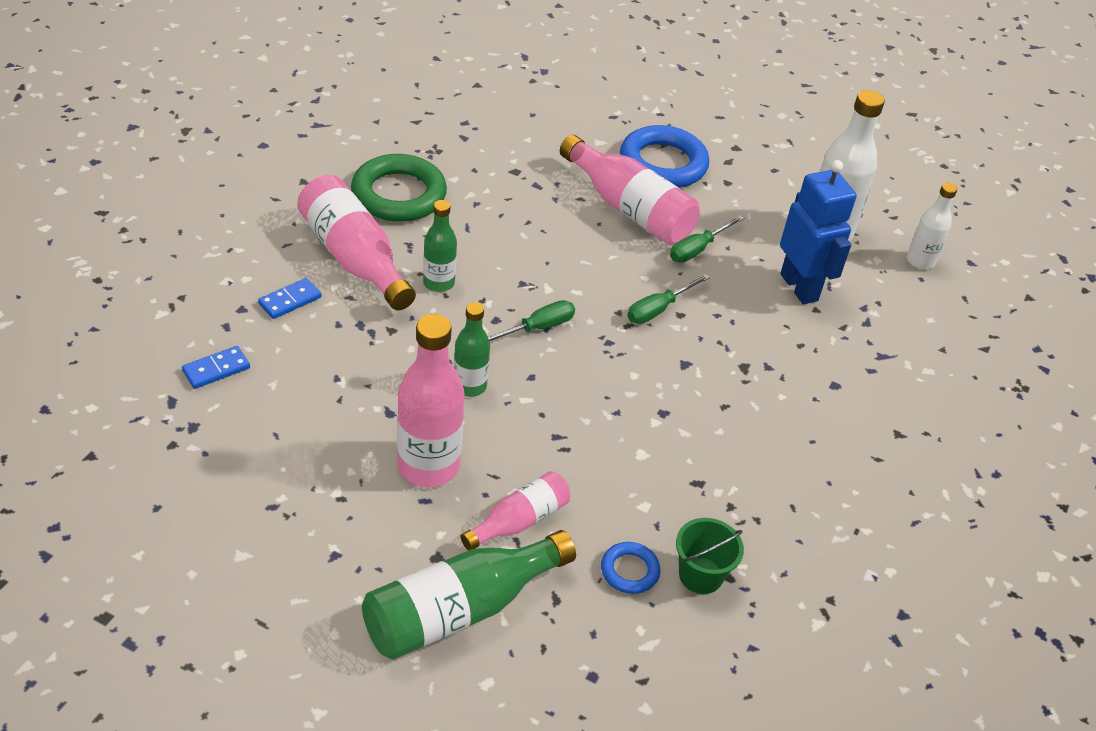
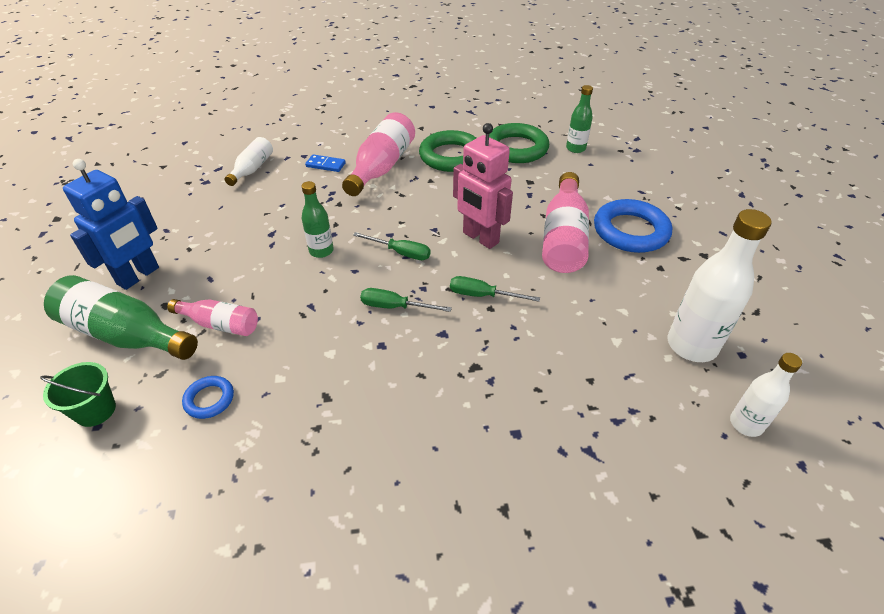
camera: 60 degrees right, 0 degrees up
blue domino [182,346,250,389] -> white bottle [225,137,273,186]
pink bottle [397,314,465,487] -> none
green bottle [423,200,457,292] -> green bottle moved to [566,85,593,153]
green screwdriver [670,215,744,263] -> green screwdriver moved to [360,288,452,312]
green bucket [676,518,744,594] -> green bucket moved to [40,362,116,427]
blue robot [780,160,857,304] -> blue robot moved to [63,159,159,290]
none -> pink robot [453,123,513,249]
none -> green ring [489,123,549,163]

